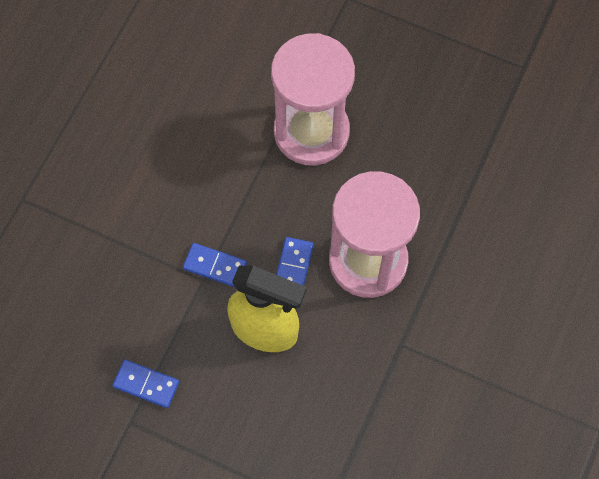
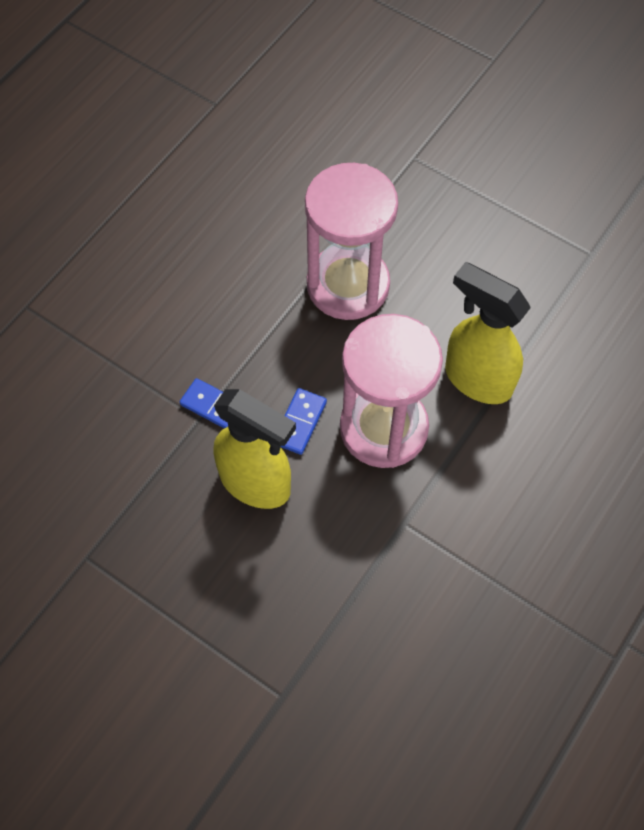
camera: 10 degrees right, 5 degrees down
blue domino [112,360,179,408] -> none
none -> yellow spray bottle [445,262,531,404]

